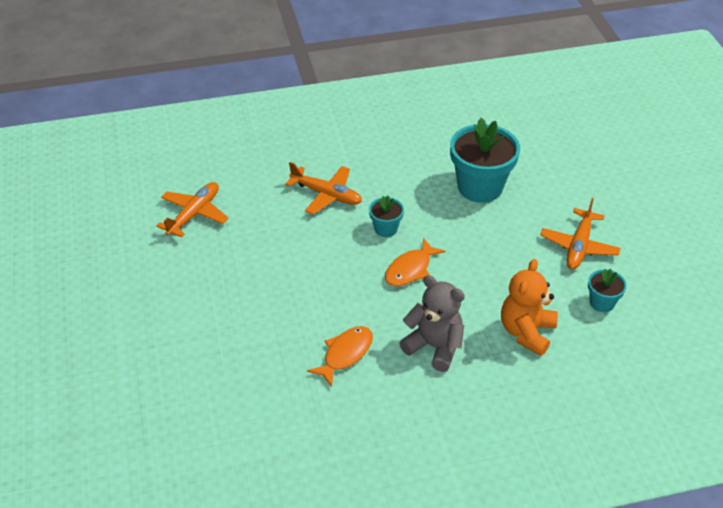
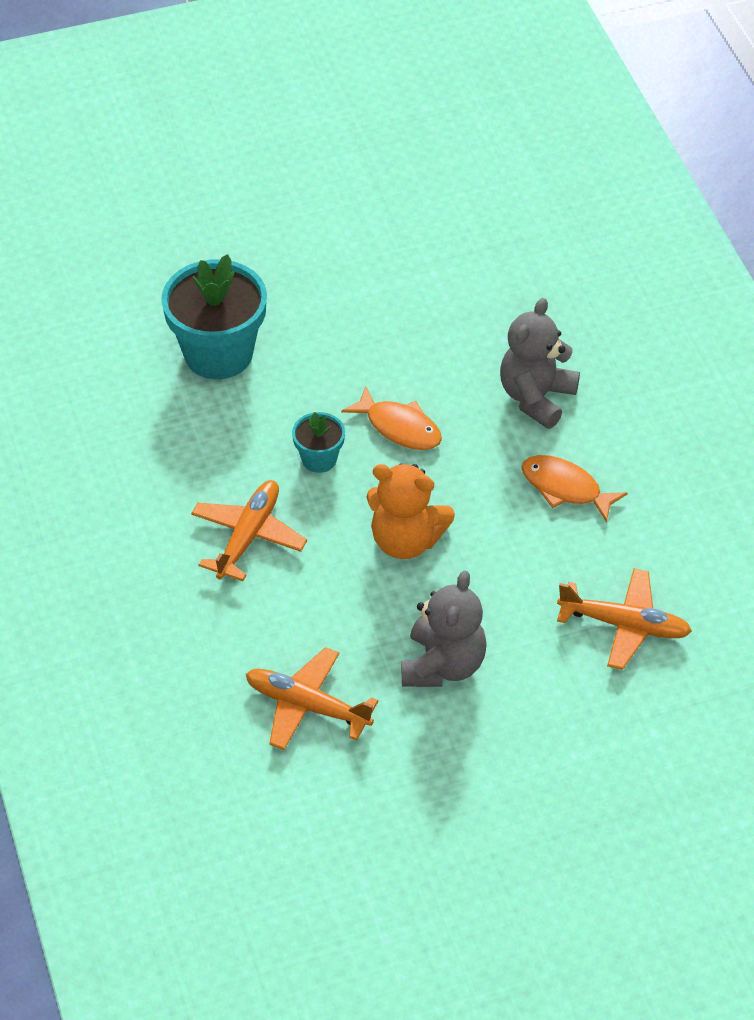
camera: 95 degrees left, 5 degrees up
orange teddy bear [501,259,558,356] -> orange teddy bear moved to [367,463,455,559]
orange plane [540,198,621,269] -> orange plane moved to [557,568,692,670]
turquoise flower pot [588,269,627,312] -> none
none -> grey teddy bear [402,571,487,687]

